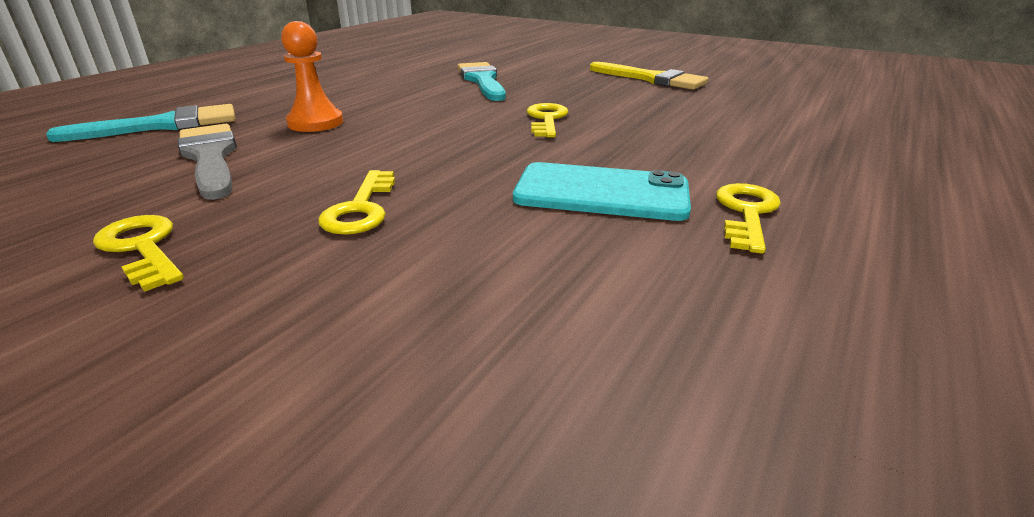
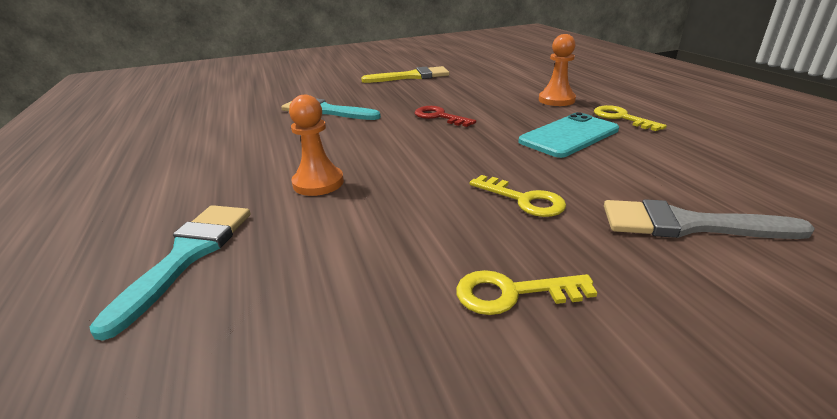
camera: 50 degrees left, 0 degrees up
grey brush [178,124,237,200] -> grey brush moved to [604,199,815,239]
yellow key [527,103,568,137] -> red key [414,106,476,127]
none -> orange pawn [539,34,576,106]

